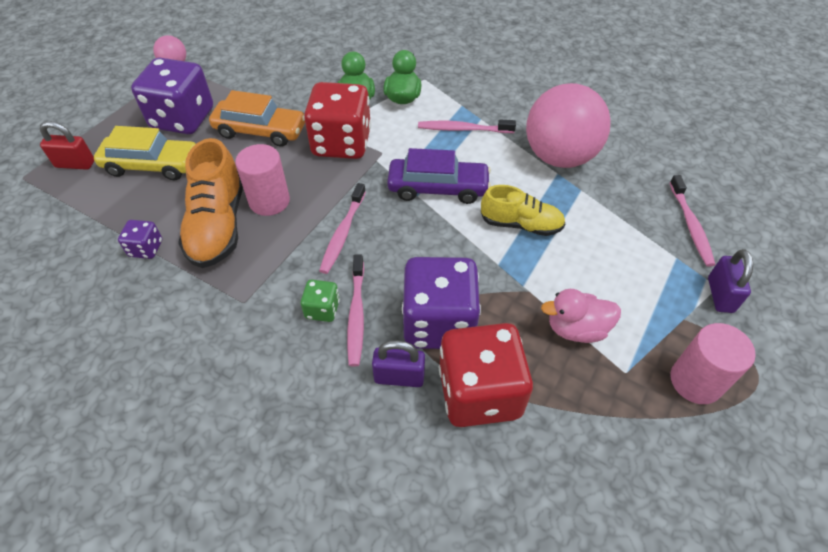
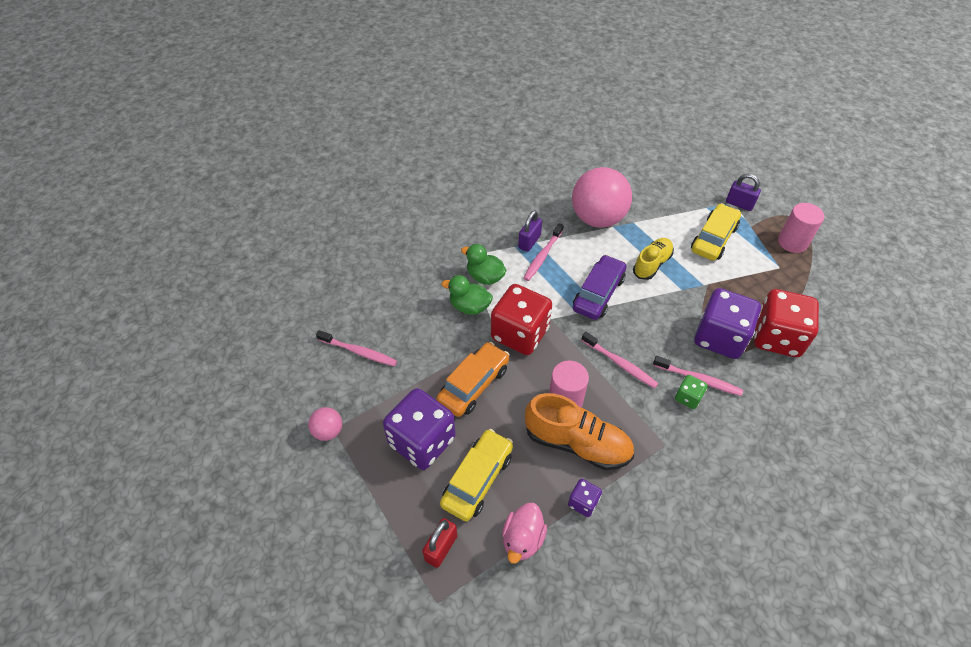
camera: 65 degrees left, 0 degrees up
purple padlock [372,340,425,387] -> purple padlock moved to [518,210,542,252]
pink duck [541,289,621,343] -> pink duck moved to [502,503,547,564]
pink toothbrush [670,175,716,267] -> pink toothbrush moved to [316,330,397,366]
none -> yellow car [691,203,741,261]

